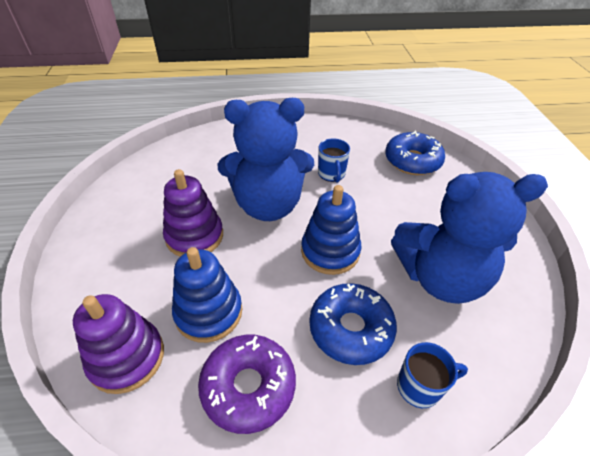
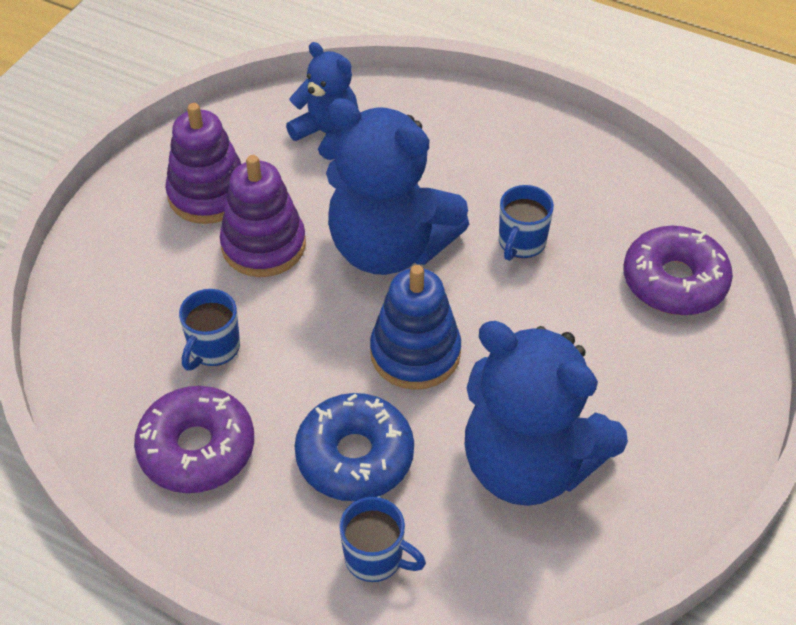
camera: 35 degrees right, 5 degrees up
purple stacking toy [73,294,164,394] -> purple stacking toy moved to [165,103,241,224]
blue stacking toy [172,247,242,343] -> blue mug [179,289,240,370]
blue donut [385,131,445,175] -> purple donut [624,226,733,315]
none -> blue teddy bear [286,42,358,160]

